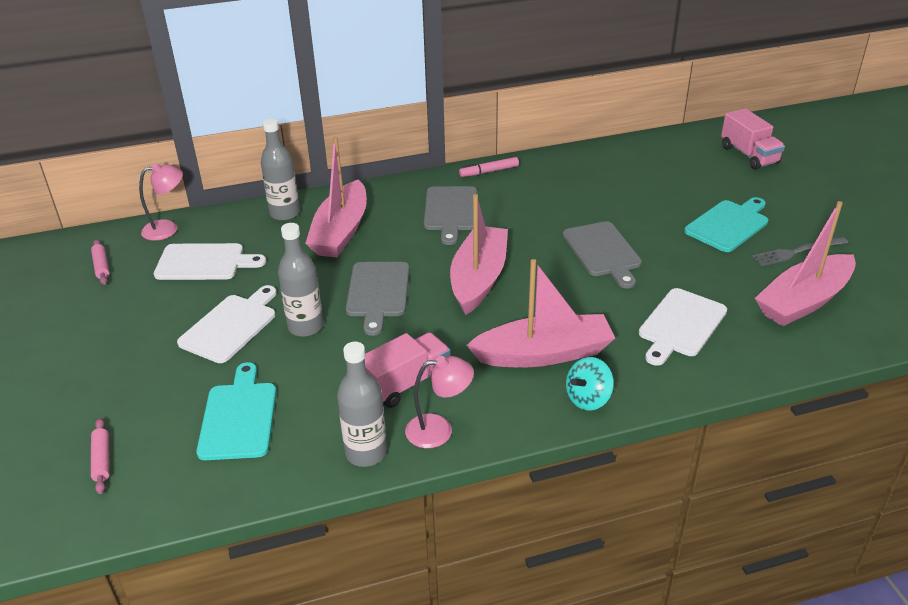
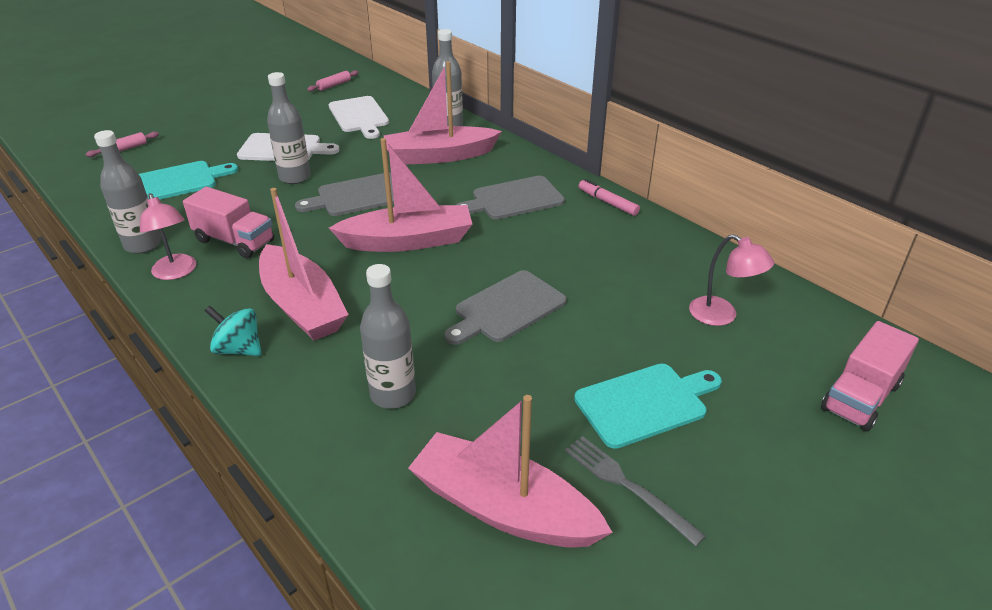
camera: 65 degrees right, 0 degrees up
pink lamp [139,163,183,241] -> pink lamp moved to [689,234,774,326]
white cutting board [639,288,727,366] -> grey bottle [360,264,416,409]
turquoise cutting board [684,197,768,252] -> turquoise cutting board turned 45 degrees counterclockwise [574,363,722,449]

